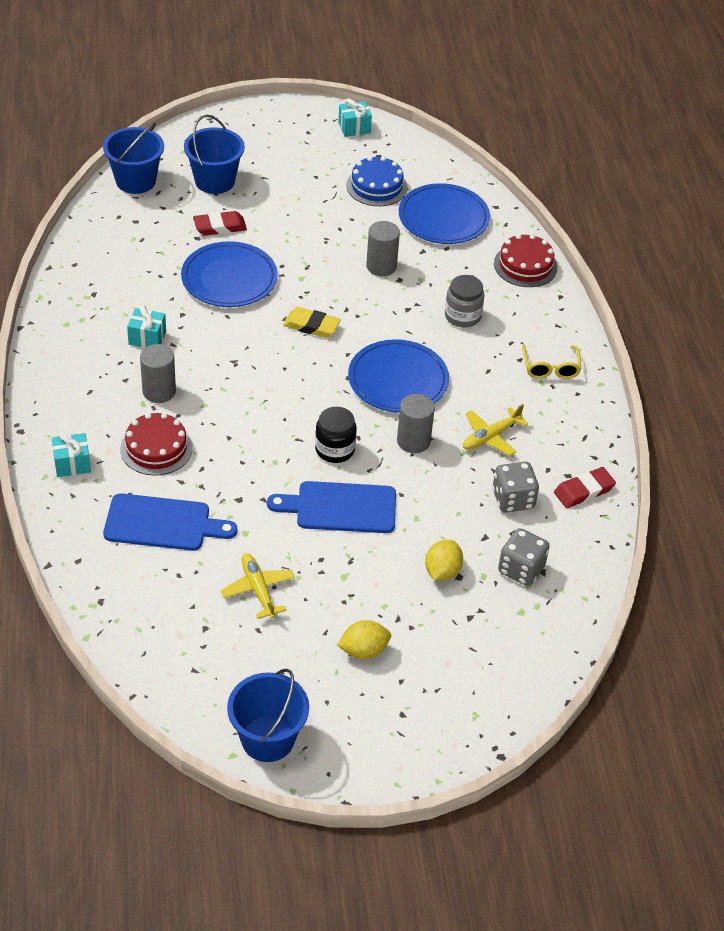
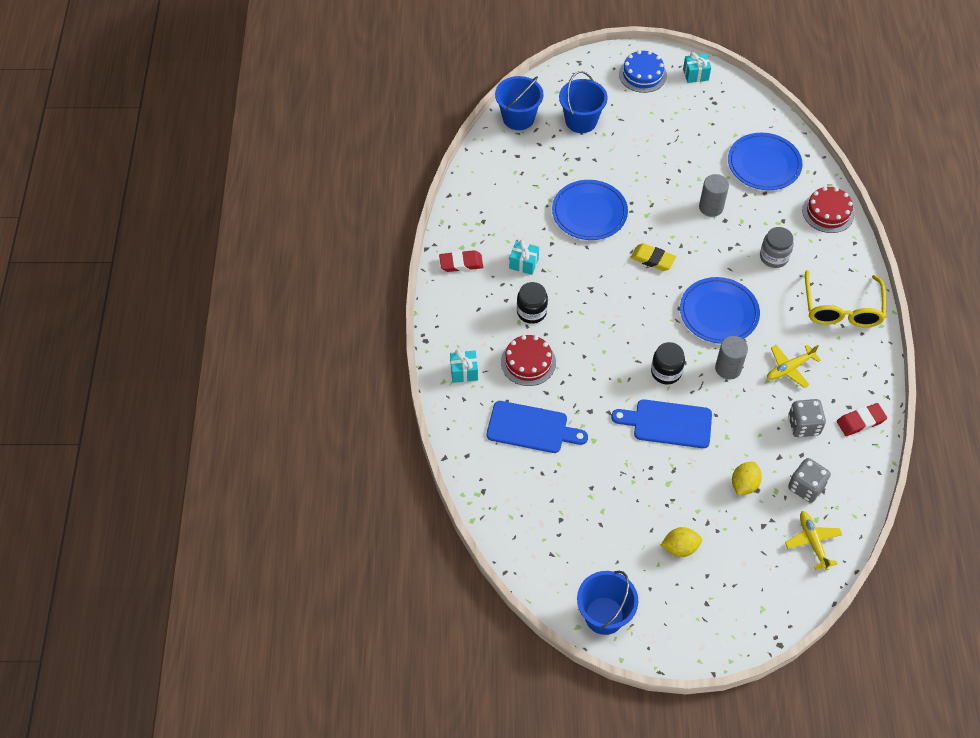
camera: 10 degrees right, 10 degrees up
grey cylinder [140,344,176,403] -> black jar [517,282,548,324]
red eraser [193,211,247,236] -> red eraser moved to [439,250,483,272]
yellow plane [221,553,295,619] -> yellow plane moved to [785,511,842,570]
blue cake [346,156,407,206] -> blue cake moved to [619,50,667,93]
yellow glasses [522,344,581,379] -> yellow glasses [805,270,886,327], size x1.73

